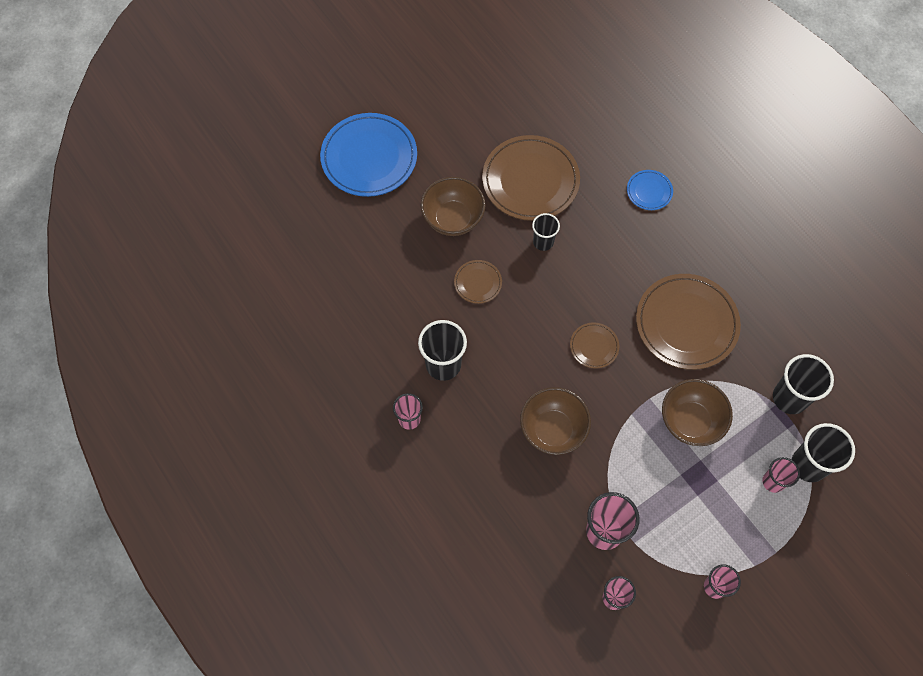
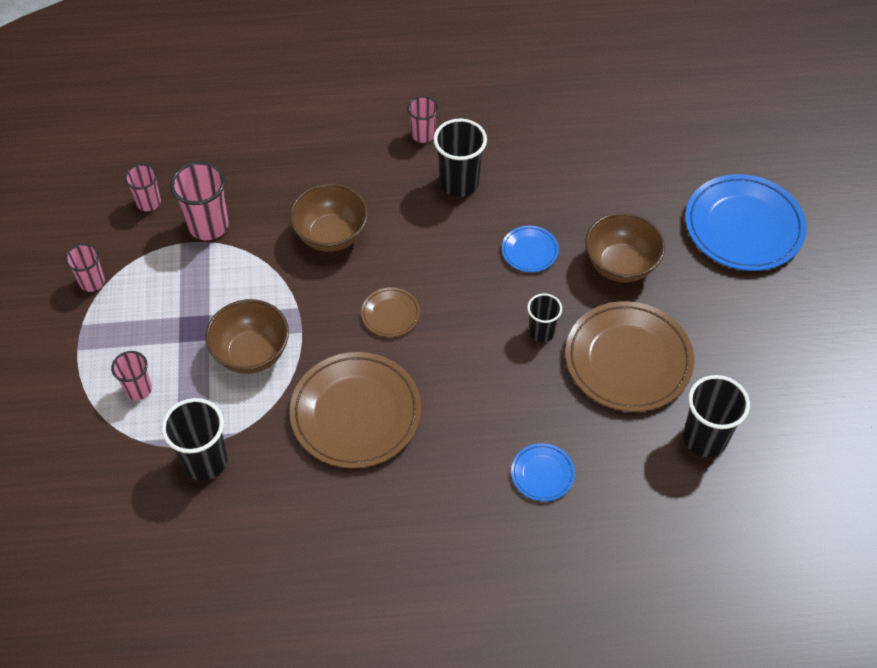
camera: 120 degrees right, 10 degrees down
brown plate [454,260,502,304] -> blue plate [502,226,559,272]
black cup [792,423,855,482] -> black cup moved to [683,375,750,457]

